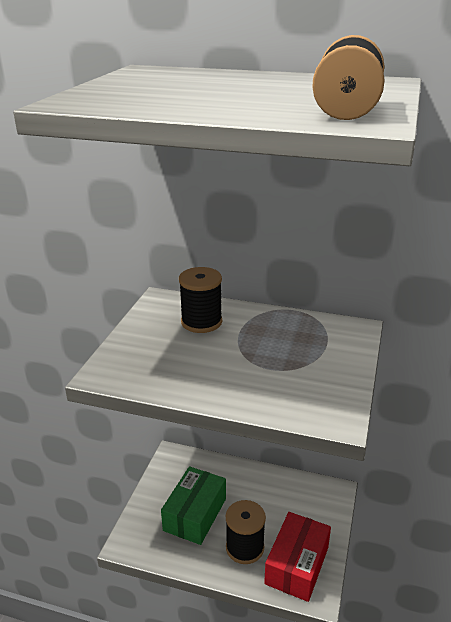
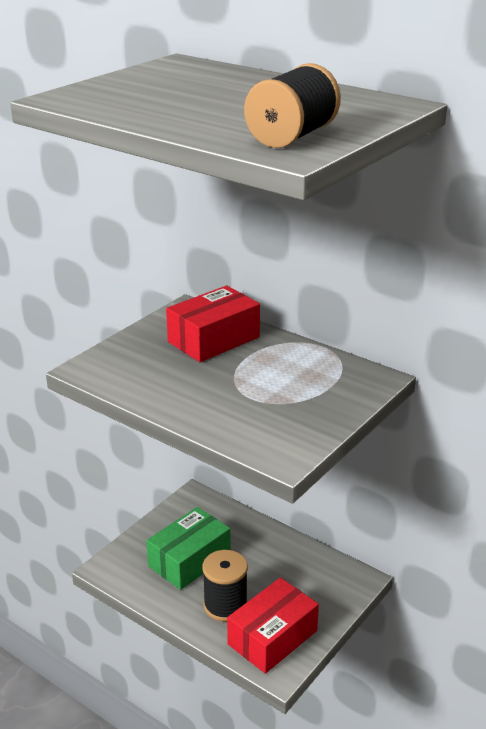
camera: 20 degrees right, 0 degrees up
black spool [179,267,222,333] -> red box [166,285,260,362]

